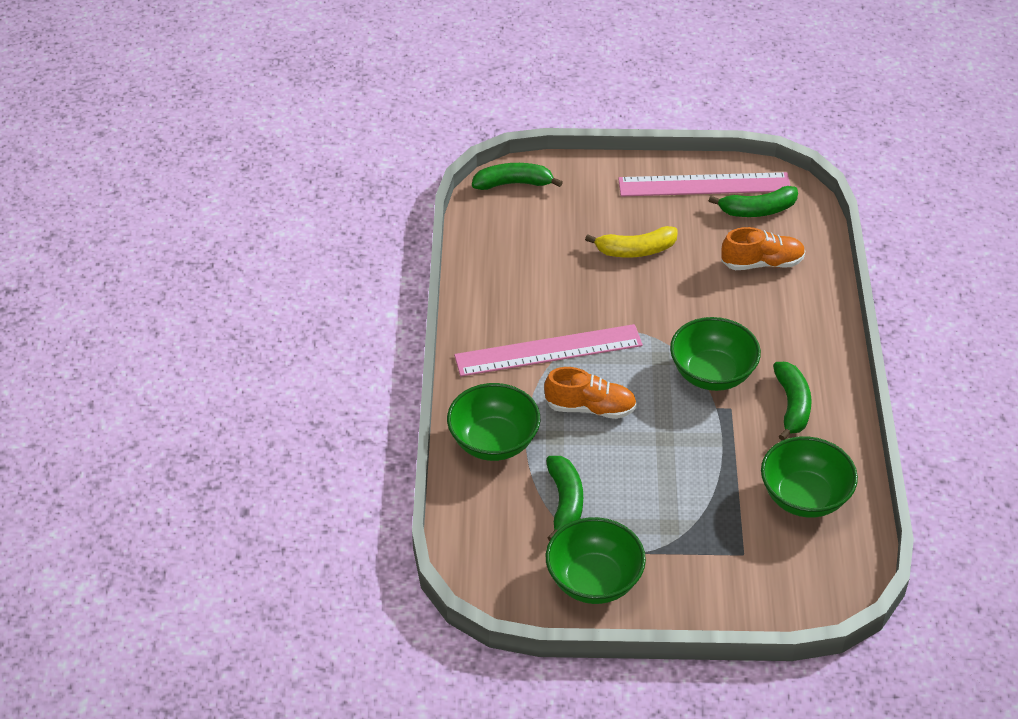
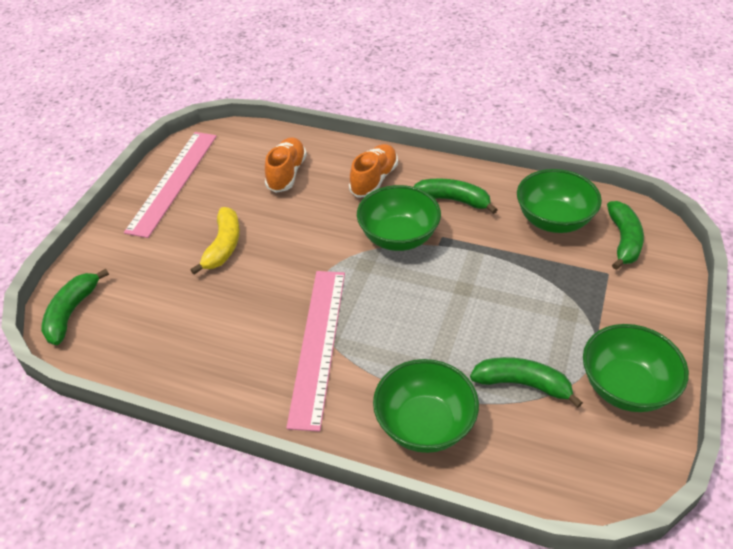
camera: 70 degrees left, 0 degrees up
orange shoe [544,367,637,419] -> orange shoe moved to [349,144,398,198]
green banana [709,186,798,217] -> green banana moved to [607,201,644,270]

